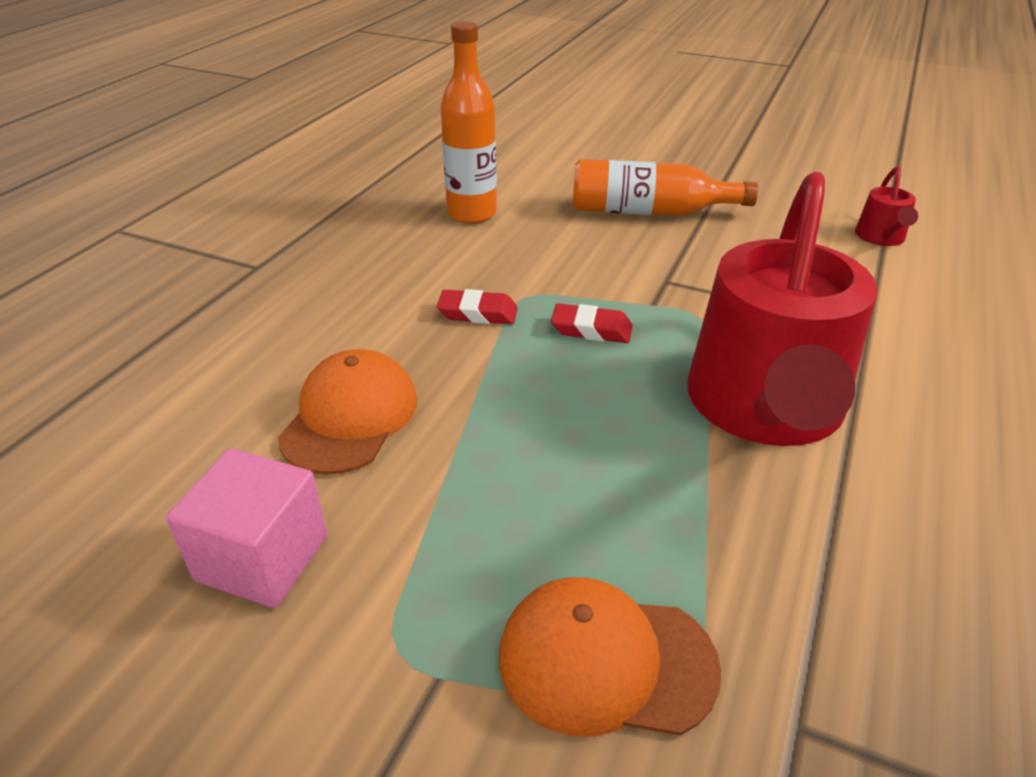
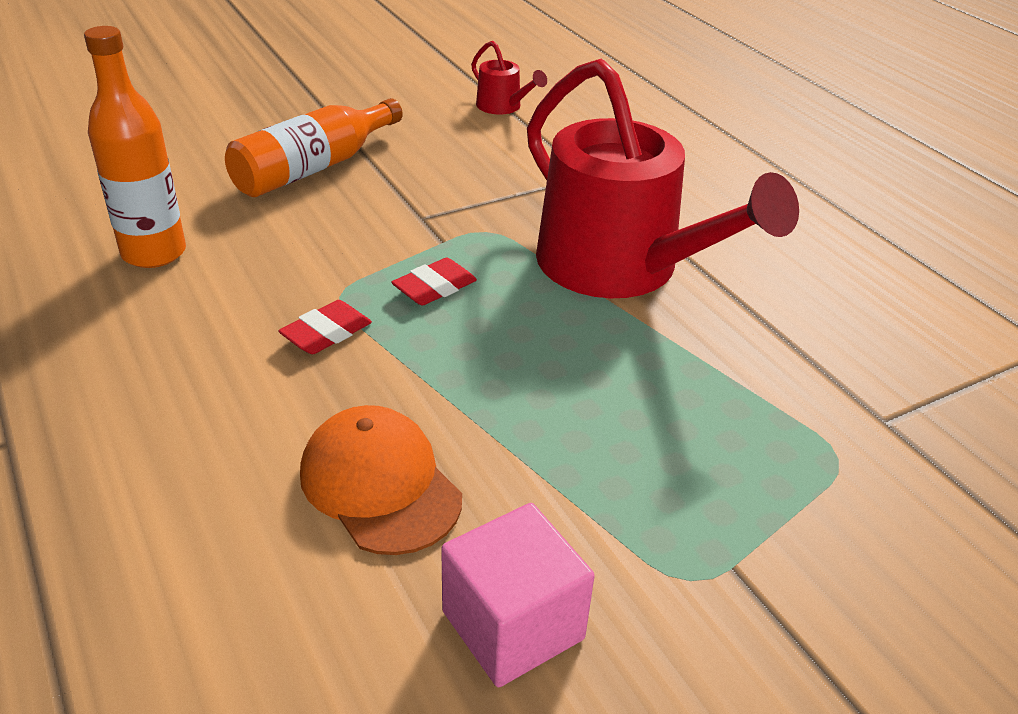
camera: 55 degrees left, 0 degrees up
orange cap [499,577,721,737] -> none

